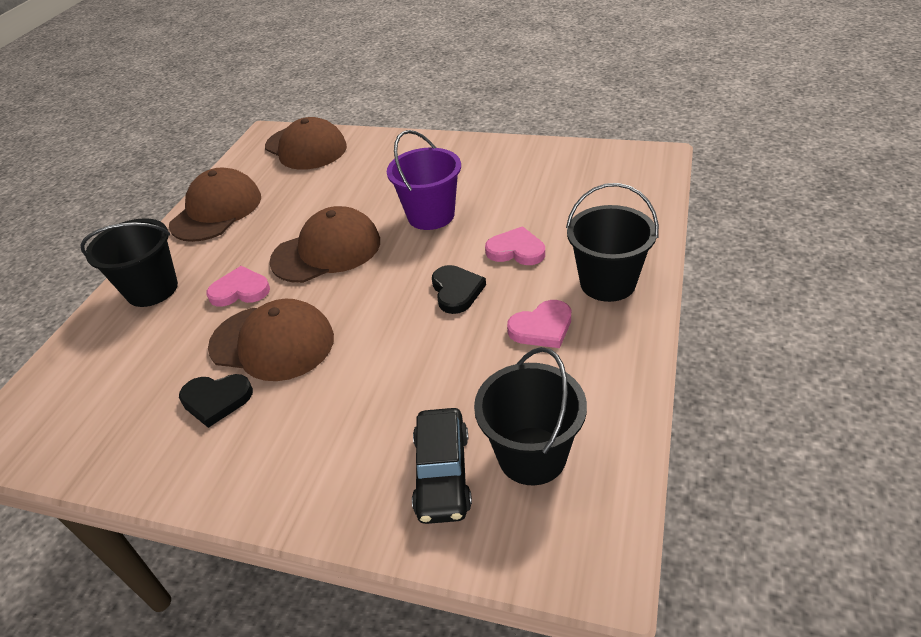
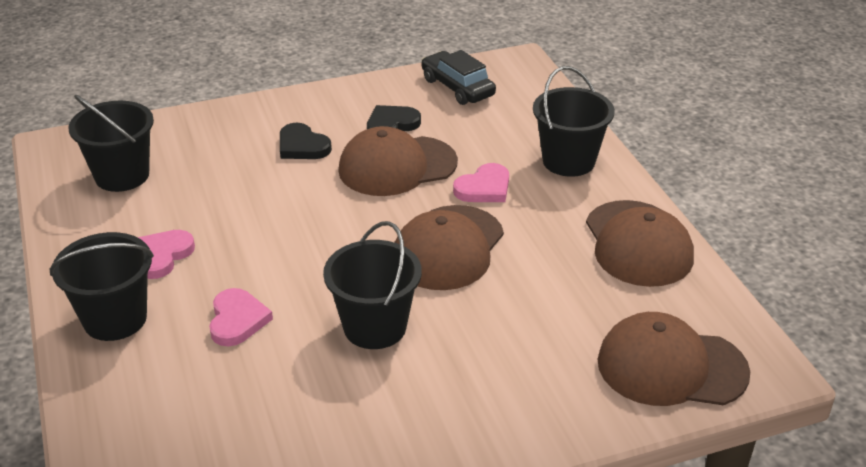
camera: 140 degrees right, 5 degrees down
purple bucket [387,130,461,230] -> black bucket [323,221,422,349]
black car [412,408,472,524] -> black car moved to [421,50,496,105]
black heart [432,265,486,314] -> black heart moved to [280,123,332,159]
pink heart [485,226,545,265] -> pink heart turned 75 degrees counterclockwise [209,288,273,346]

